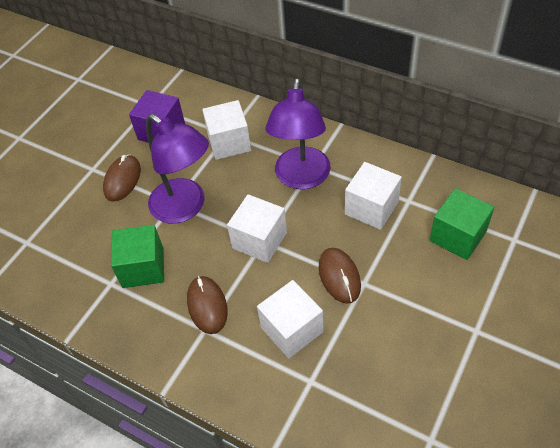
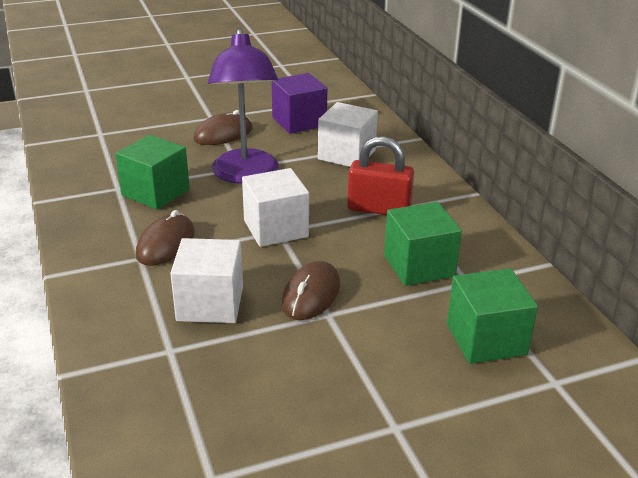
camera: 35 degrees right, 20 degrees down
purple lamp [266,78,331,189] -> red padlock [347,136,414,215]
white cube [345,162,402,230] -> green cube [384,202,462,286]

